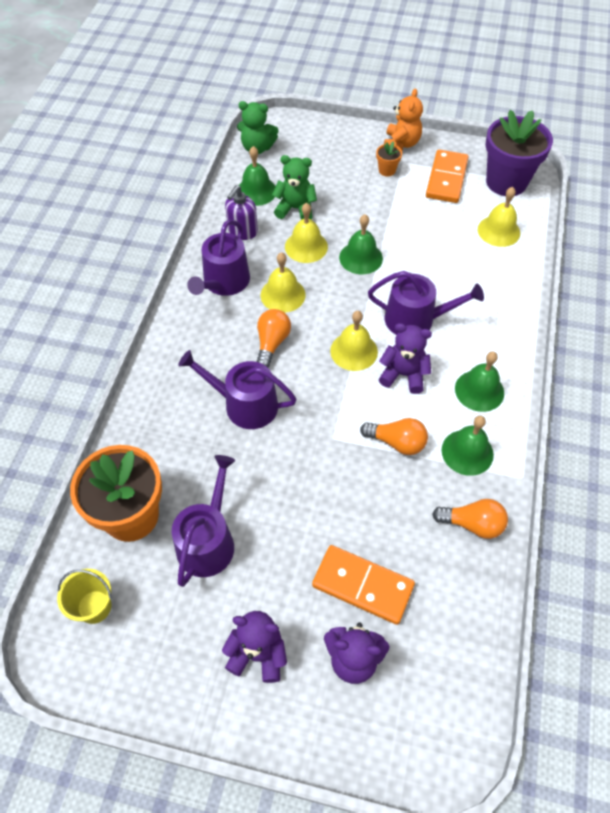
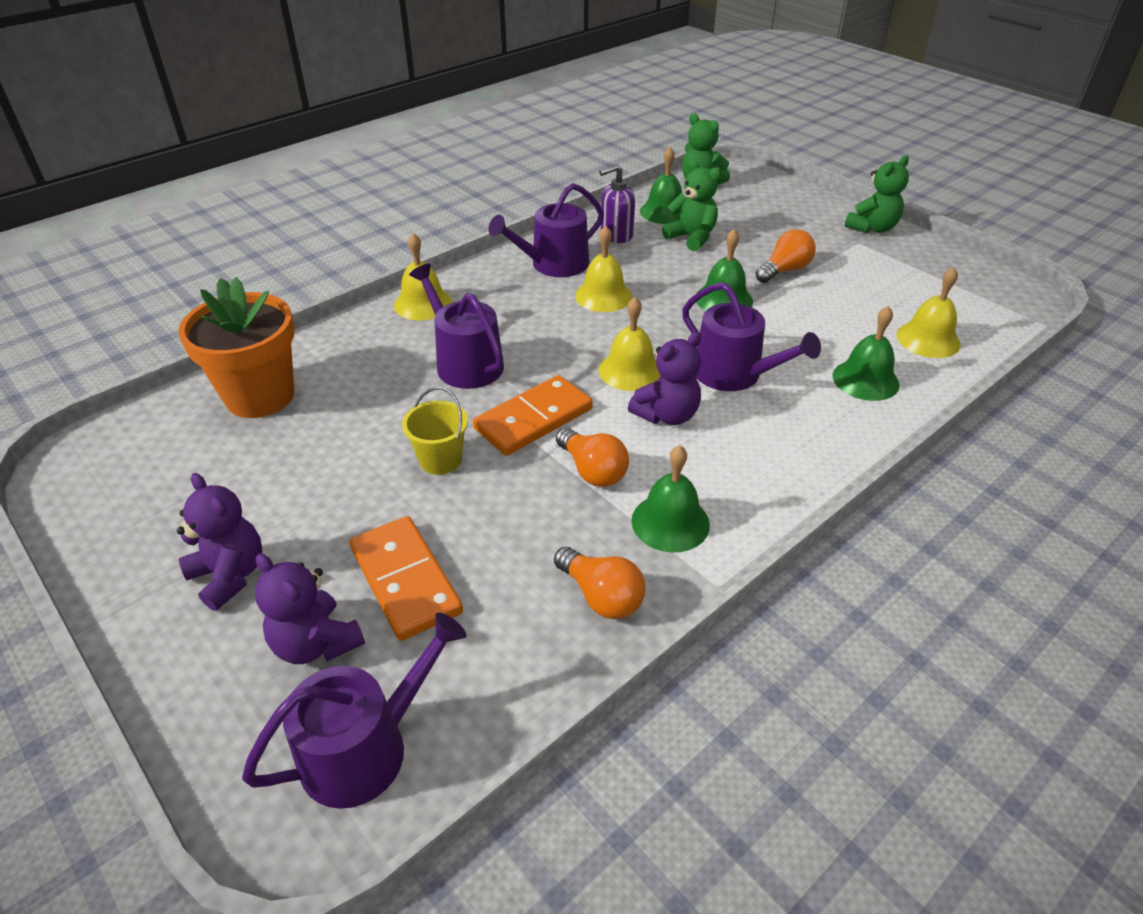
camera: 35 degrees right, 15 degrees down
yellow bucket [57,569,112,624] -> yellow bucket moved to [402,387,468,475]
purple watering can [172,455,235,587] -> purple watering can moved to [242,613,467,809]
orange light bulb [256,309,291,368] -> orange light bulb moved to [755,229,816,283]
yellow bell [285,203,328,263] -> yellow bell moved to [394,233,452,321]
orange flower pot [376,142,402,177] -> none
purple teddy bear [379,323,432,394] -> purple teddy bear turned 90 degrees clockwise [628,332,702,425]
orange teddy bear [384,88,423,151] -> green teddy bear [845,155,909,233]
orange domino [426,150,468,203] -> orange domino moved to [473,375,593,456]
green bell [455,352,504,412] -> green bell moved to [832,306,900,401]
purple flower pot [486,110,553,196] -> none

